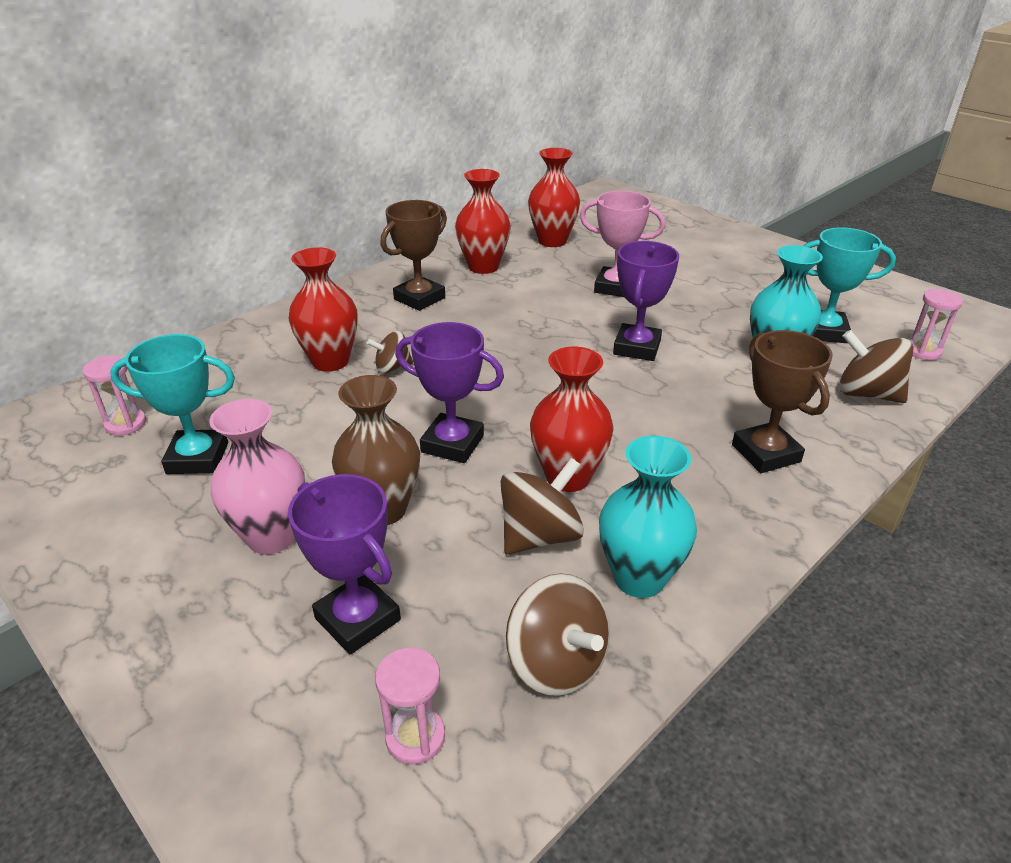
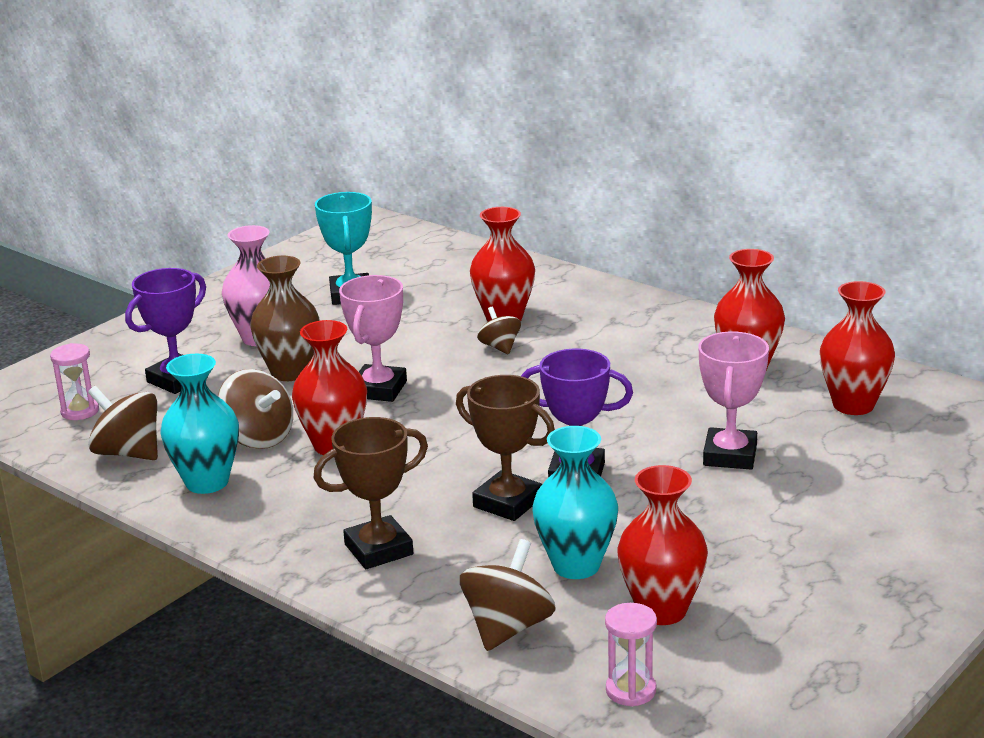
camera: 85 degrees right, 10 degrees down
pink hourglass [82,355,146,436] -> none
brown trophy [381,200,447,311] -> brown trophy moved to [456,375,555,521]
purple trophy [395,322,504,463] -> pink trophy [339,275,407,402]
brown spinning top [506,573,610,696] -> brown spinning top turned 75 degrees clockwise [88,386,158,460]
turquoise trophy [803,227,896,343] -> red vase [618,465,708,625]

